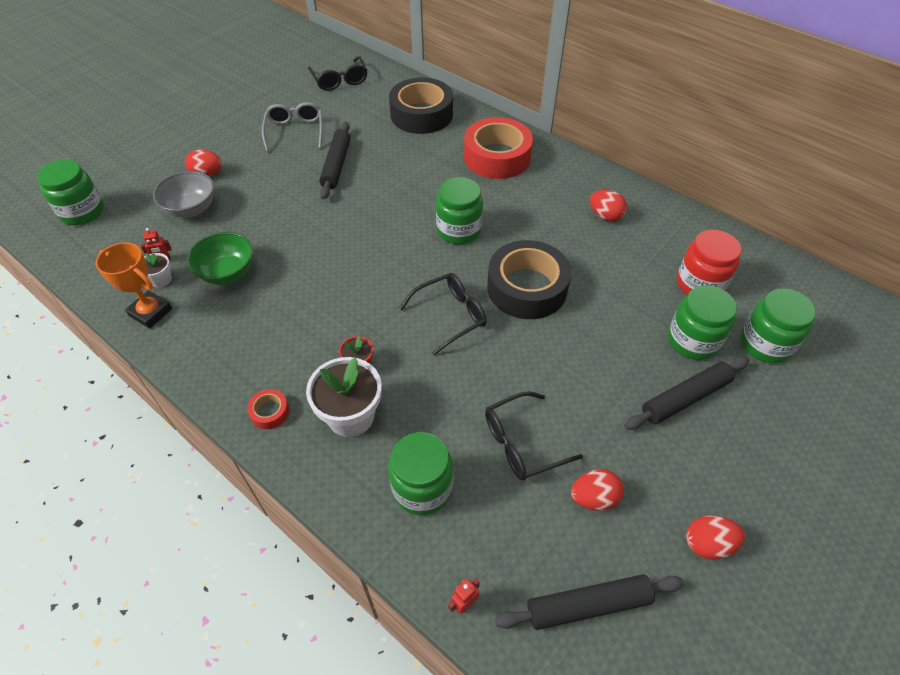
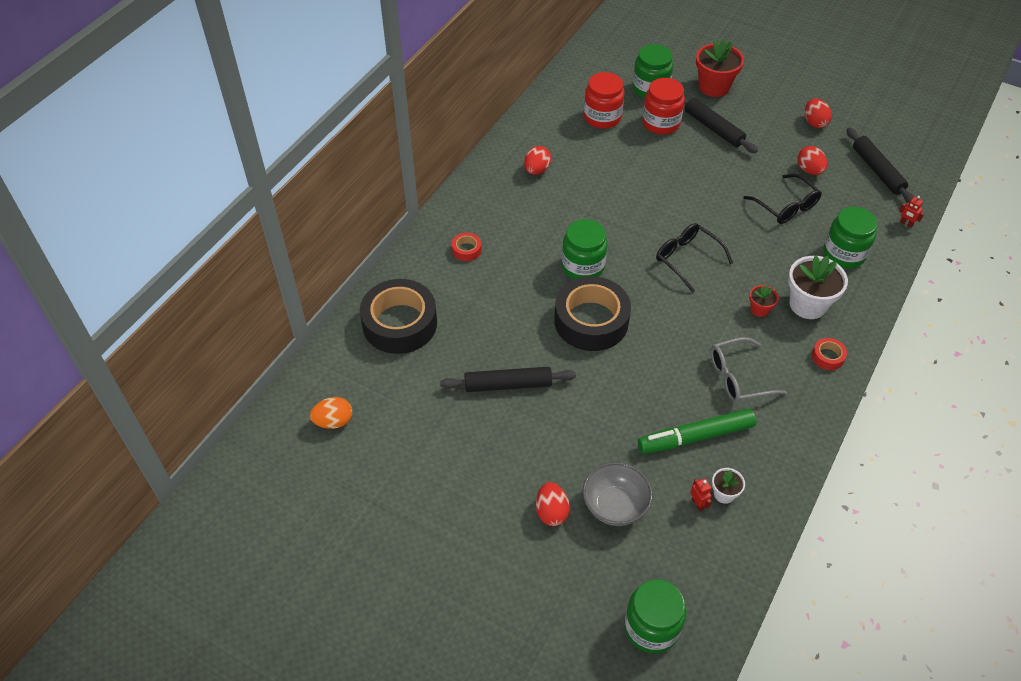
camera: 100 degrees left, 0 degrees up
orange trophy [95,242,172,328] -> none
green bowl [187,232,253,285] -> green marker [638,409,756,454]
grey glasses [262,102,323,152] -> grey glasses moved to [710,337,787,403]
black glasses [308,56,367,91] -> orange egg [310,397,352,429]
red tape [464,117,533,179] -> red tape [452,233,482,261], size x0.42
black tape [487,240,571,319] -> black tape moved to [554,276,631,351]
green jar [668,285,737,360] -> red jar [642,78,685,135]
none -> red flower pot [696,39,744,97]

